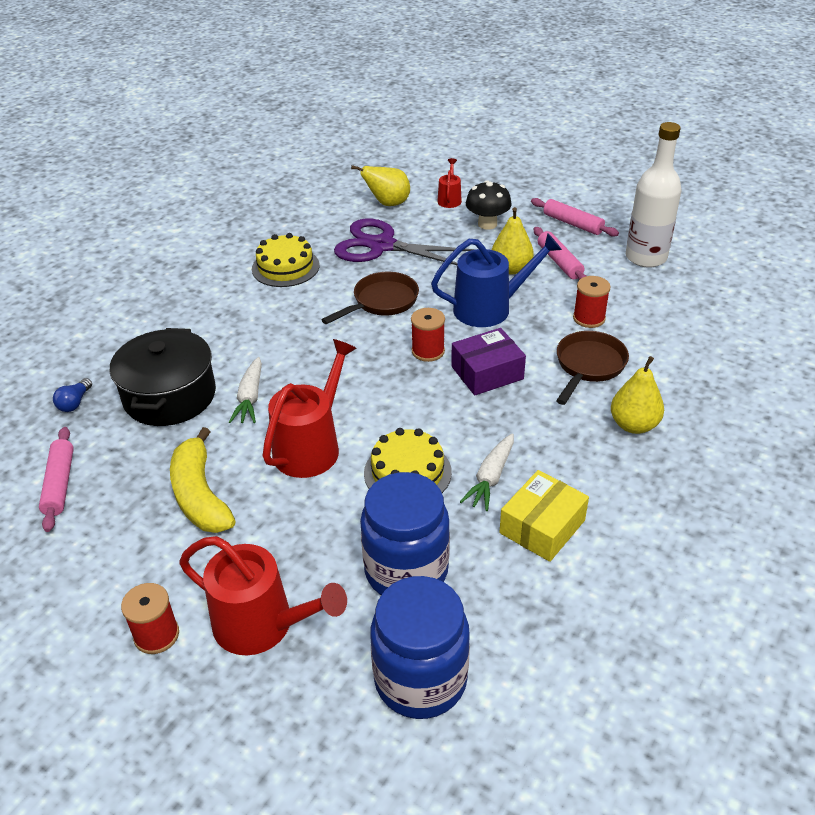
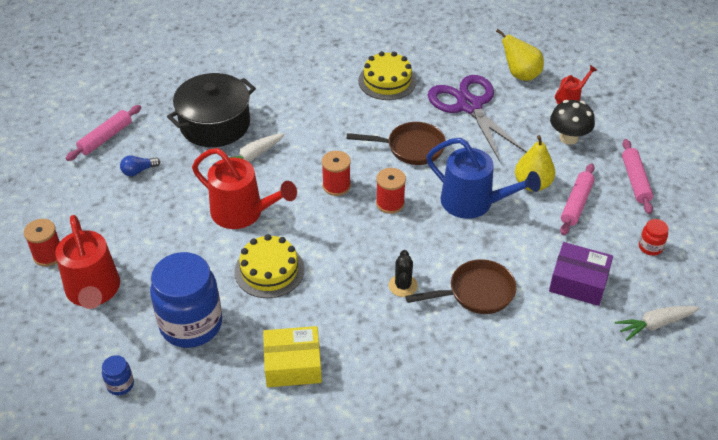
camera: 45 degrees right, 5 degrees up
blue light bulb [53,378,92,412] -> blue light bulb moved to [120,155,160,176]
yellow banana [170,427,236,533] -> none
red watering can [262,339,357,478] -> red watering can turned 45 degrees clockwise [192,148,297,229]
blue jar [370,576,470,719] -> blue jar [102,355,134,395], size x0.41
purple box [451,328,526,395] -> purple box moved to [549,242,613,306]
white carrot [460,434,514,511] -> white carrot moved to [615,306,700,341]
red spool [573,276,611,328] -> red spool moved to [322,151,351,196]
yellow pear [611,356,664,434] -> none
white bottle [626,122,681,268] -> red jar [639,219,668,256]
none -> black cactus [389,250,418,297]

